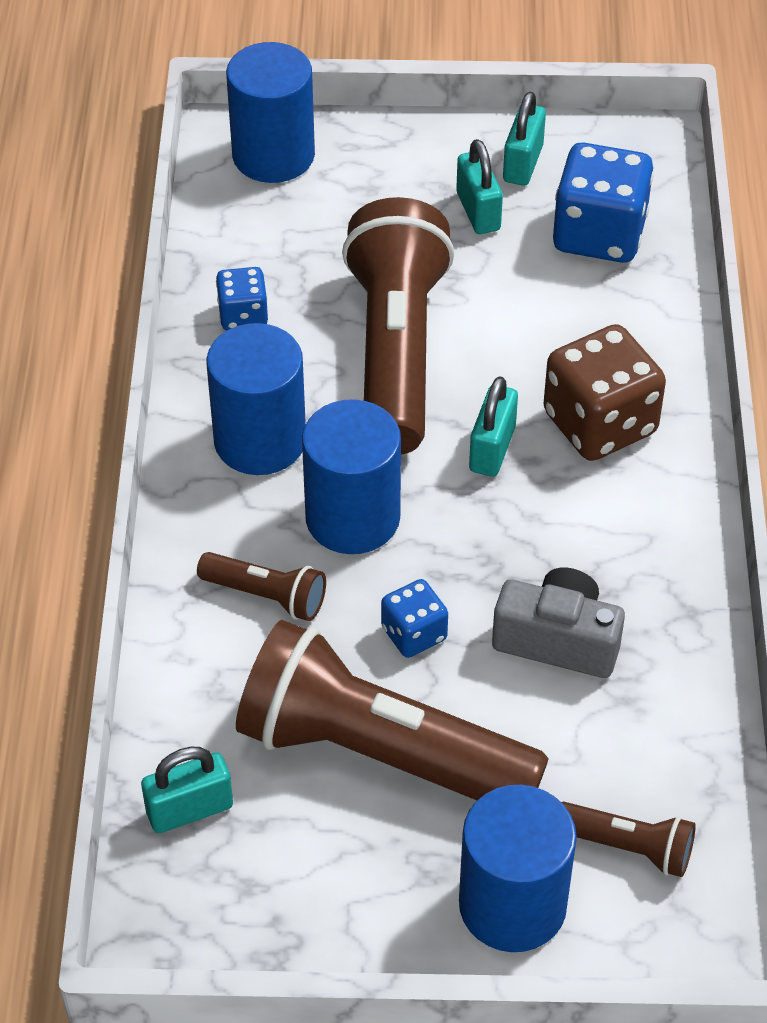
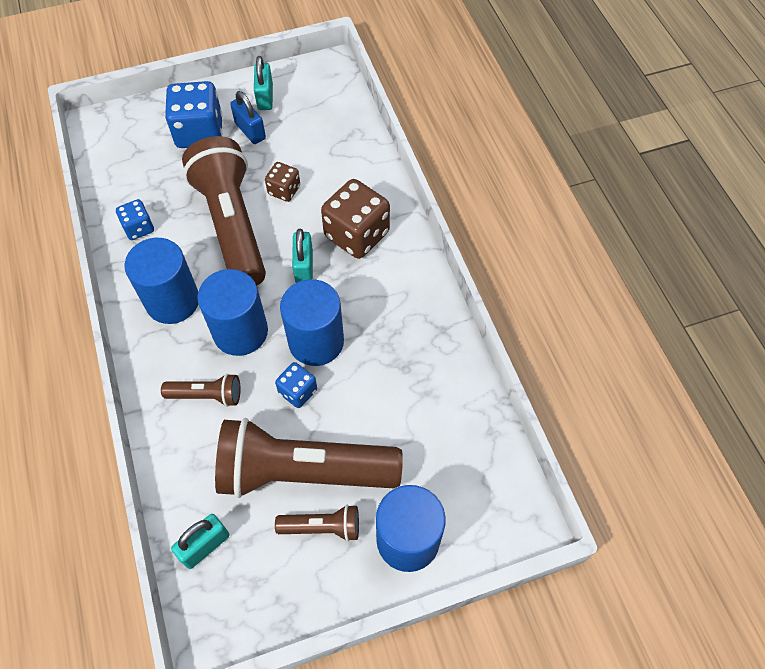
camera: 20 degrees left, 10 degrees up
blue cylinder [226,42,315,183] -> blue cylinder moved to [280,279,344,366]
turquoise padlock [456,139,503,234] -> blue padlock [230,91,266,144]
grey camera [492,568,625,678] -> none
blue dice [553,143,654,263] -> blue dice moved to [165,81,222,148]
brown flashlight [561,801,696,877] -> brown flashlight moved to [275,505,359,542]
none -> brown dice [265,162,300,202]

